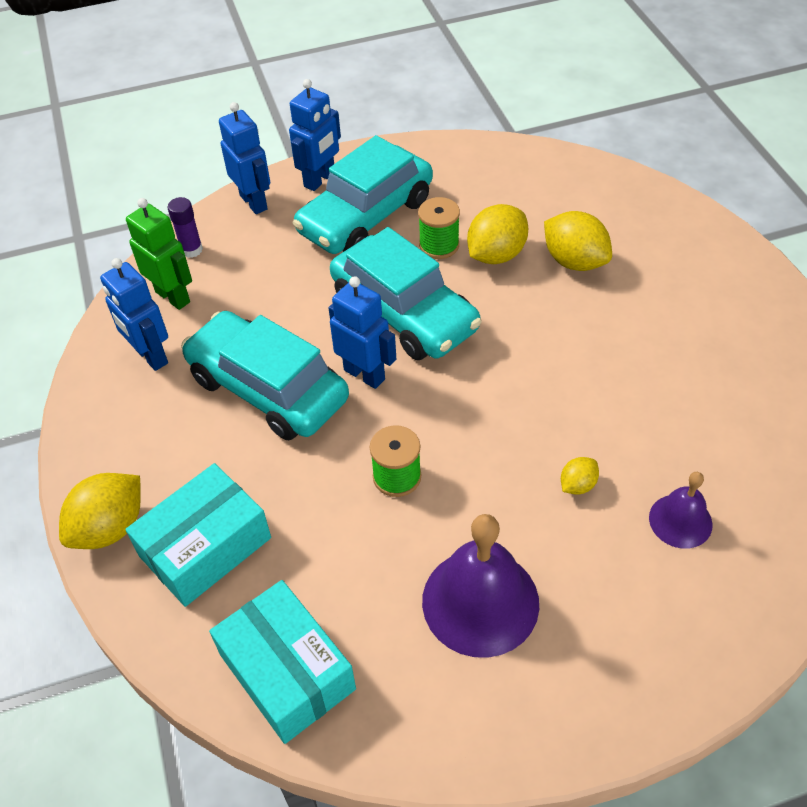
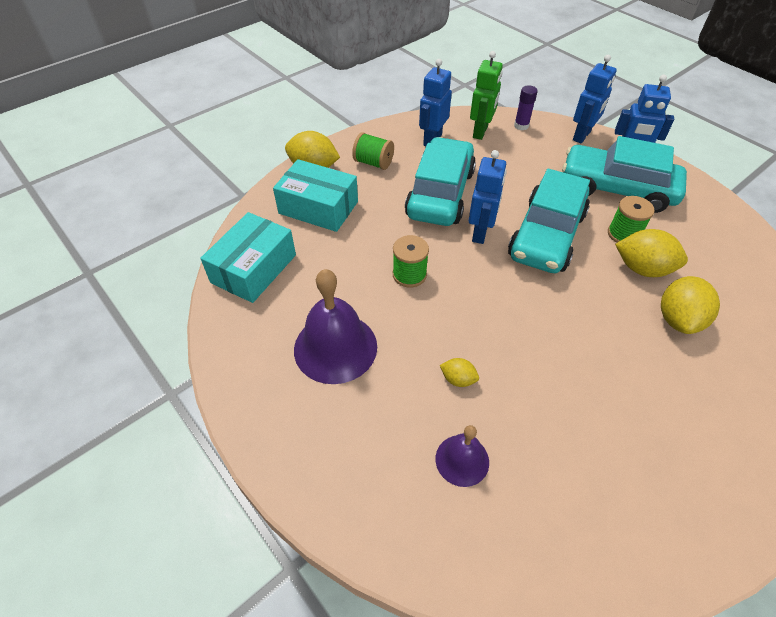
camera: 65 degrees right, 0 degrees up
none -> green spool [352,132,394,170]

